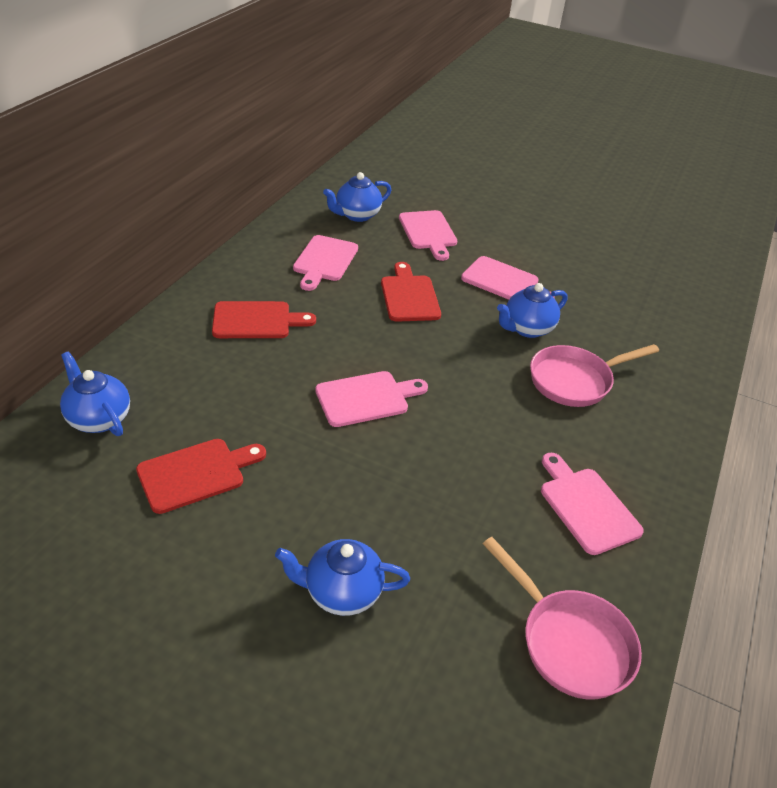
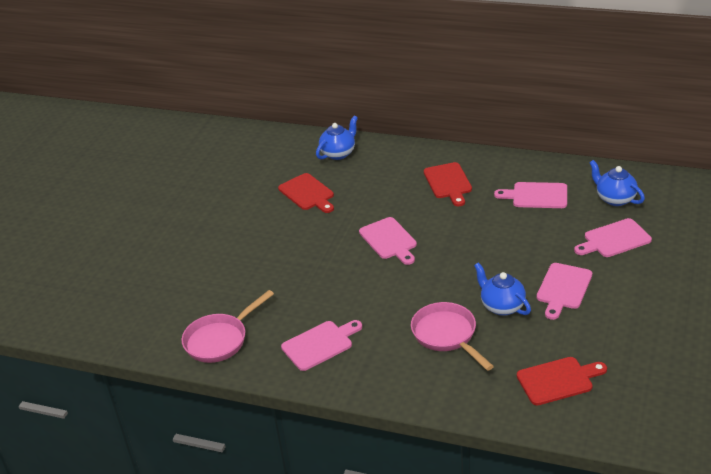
camera: 90 degrees right, 5 degrees down
blue teapot [275,539,410,616] -> none
red cutting board [381,262,441,322] -> red cutting board moved to [517,357,607,405]

